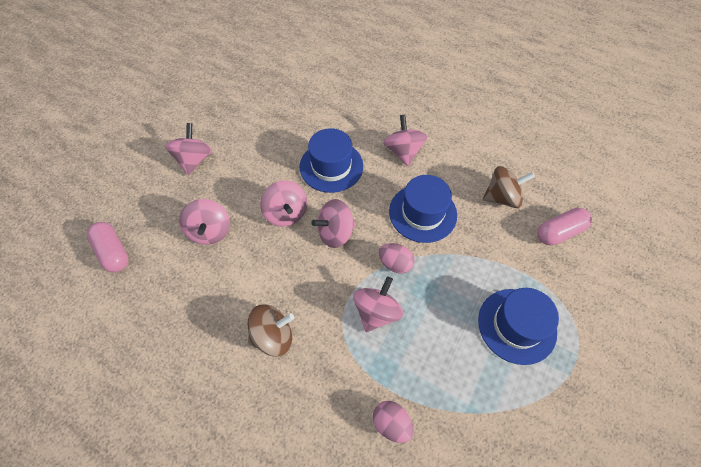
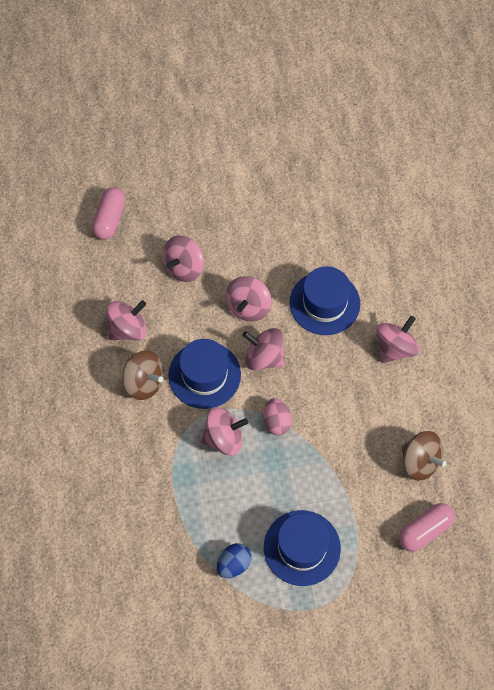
camera: 50 degrees right, 5 degrees up
pink spinning top [165,123,212,175] -> pink spinning top moved to [107,300,147,340]
pink egg [373,401,414,443] -> none
blue hat [389,175,457,243] -> blue hat moved to [168,339,241,409]
pink capsule [537,208,592,245] -> pink capsule turned 60 degrees counterclockwise [399,503,455,552]
none -> blue egg [217,543,251,578]

